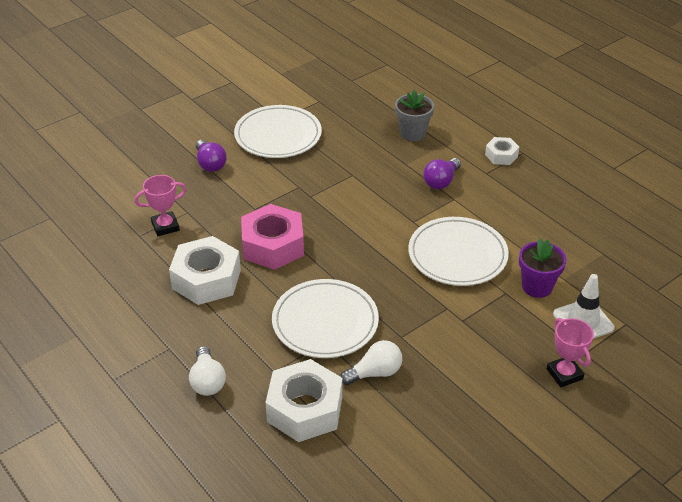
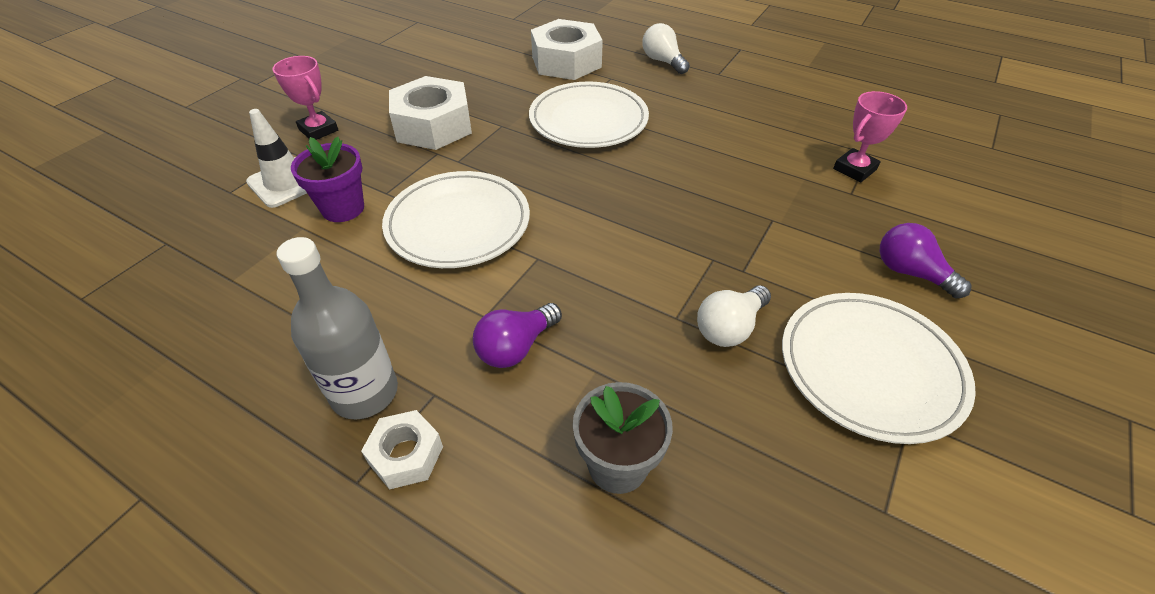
camera: 160 degrees right, 5 degrees up
white nut [169,236,241,305] -> white nut moved to [389,76,472,150]
pink nut [241,204,304,270] -> none
white light bulb [340,340,402,385] -> white light bulb moved to [697,286,771,347]
purple light bulb [423,158,461,189] -> purple light bulb turned 150 degrees counterclockwise [473,303,562,368]
none -> grey bottle [277,237,398,420]

